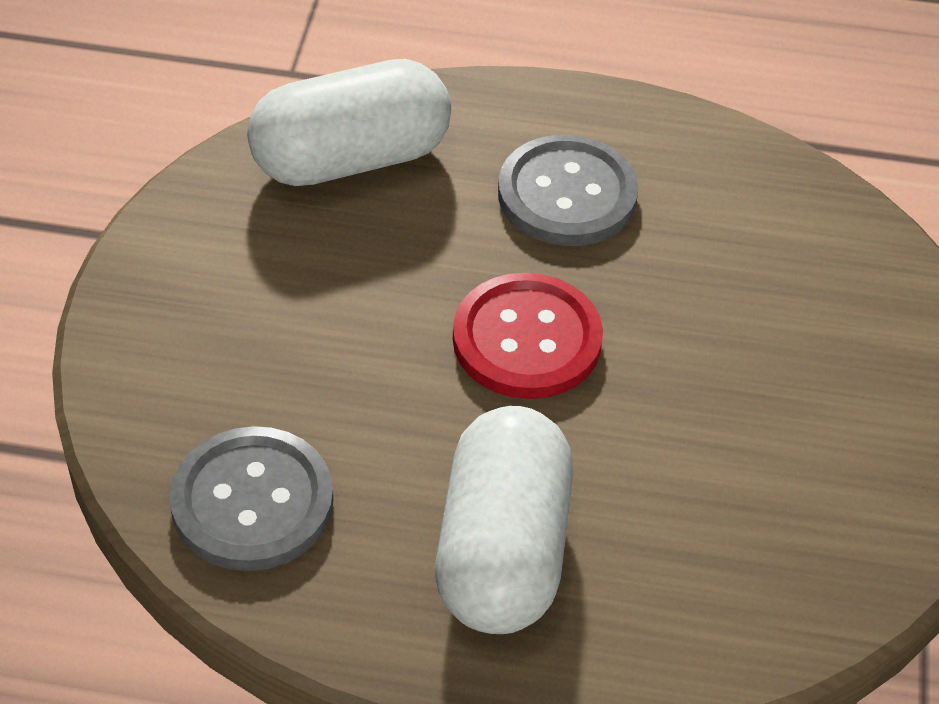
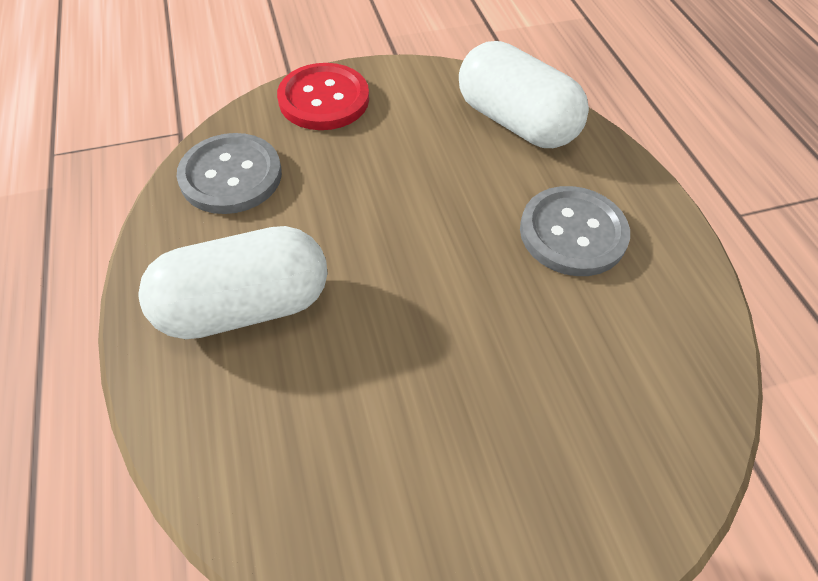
camera: 65 degrees right, 5 degrees up
red button [453,273,603,399] -> red button moved to [277,63,369,130]

